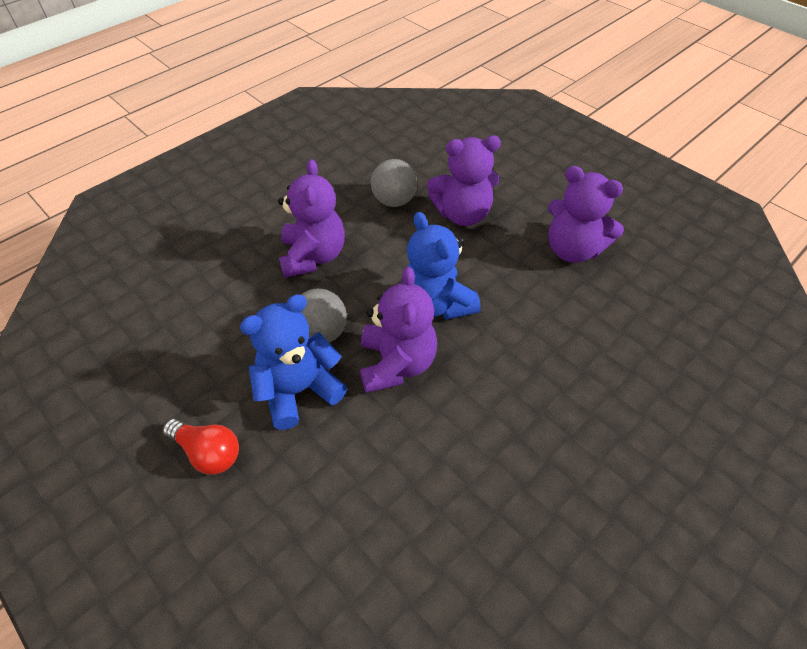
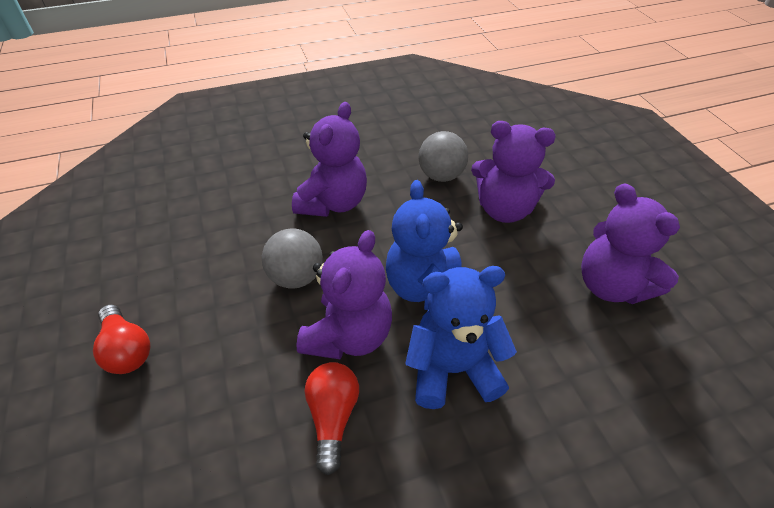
camera: 25 degrees right, 5 degrees down
blue teddy bear [239,294,347,430] -> blue teddy bear moved to [405,266,517,409]
none -> red light bulb [305,362,359,475]

